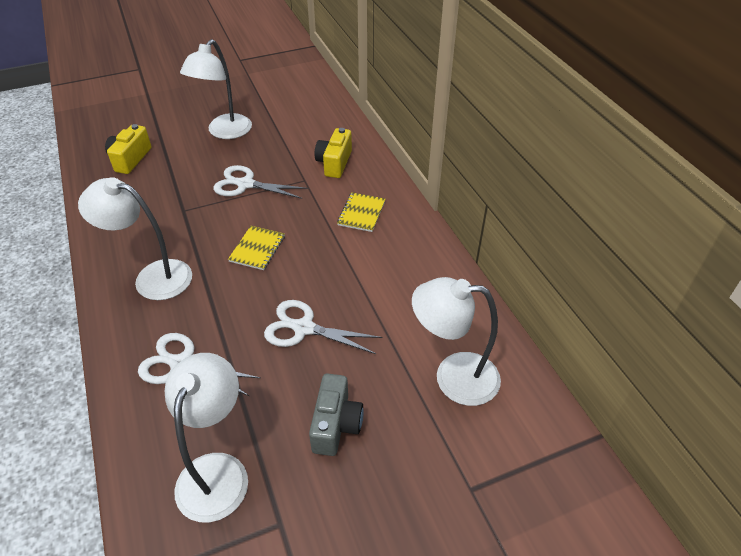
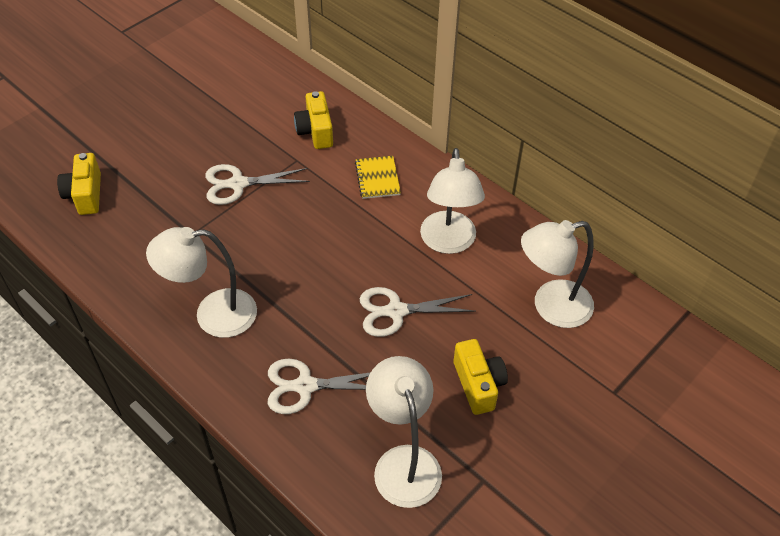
camera: 25 degrees left, 5 degrees up
white lamp [180,39,252,139] -> white lamp moved to [420,148,485,254]
yellow notebook [228,226,285,270] -> none
grey camera [309,373,364,456] -> yellow camera [454,339,508,415]

